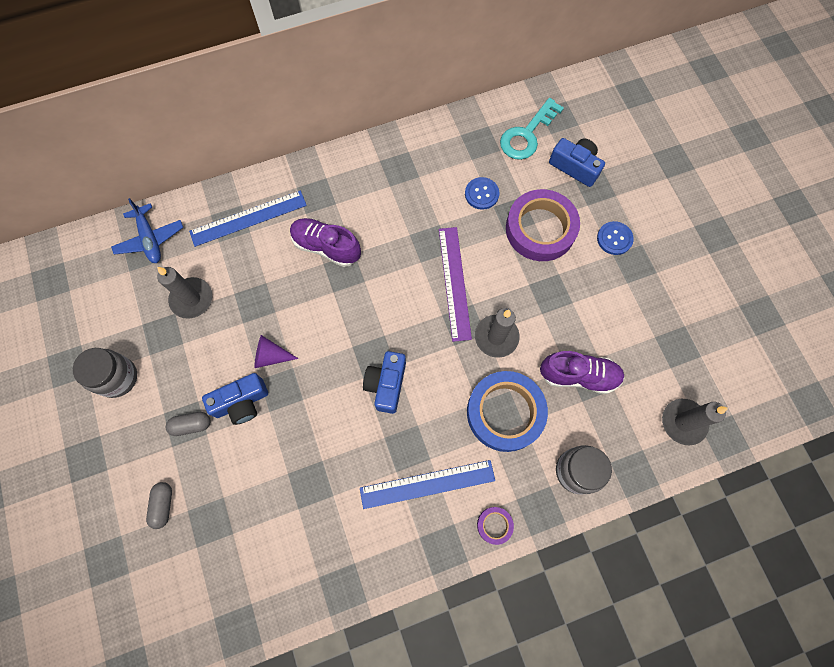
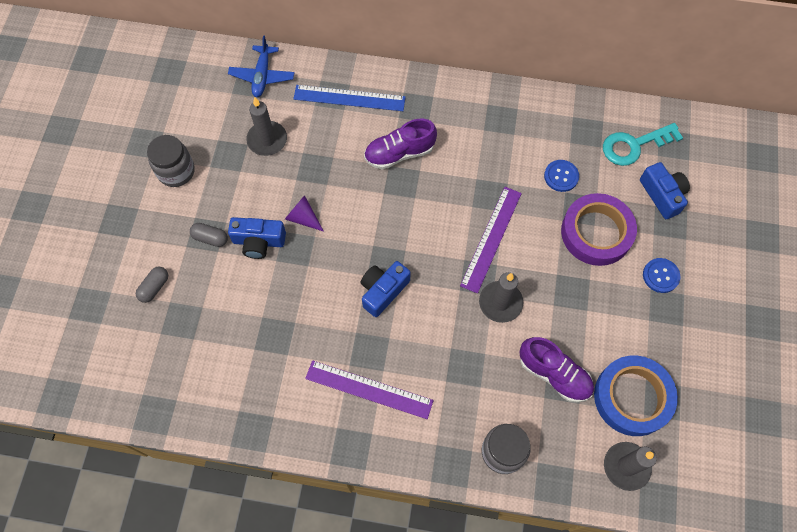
camera: 30 degrees right, 5 degrees down
purple shoe [290,218,361,267] -> purple shoe turned 75 degrees counterclockwise [364,119,437,169]
blue ruler [360,460,495,509] -> purple ruler [305,360,434,419]
blue tape [467,371,548,452] -> blue tape moved to [594,356,678,436]
purple tape [477,507,514,545] -> none

